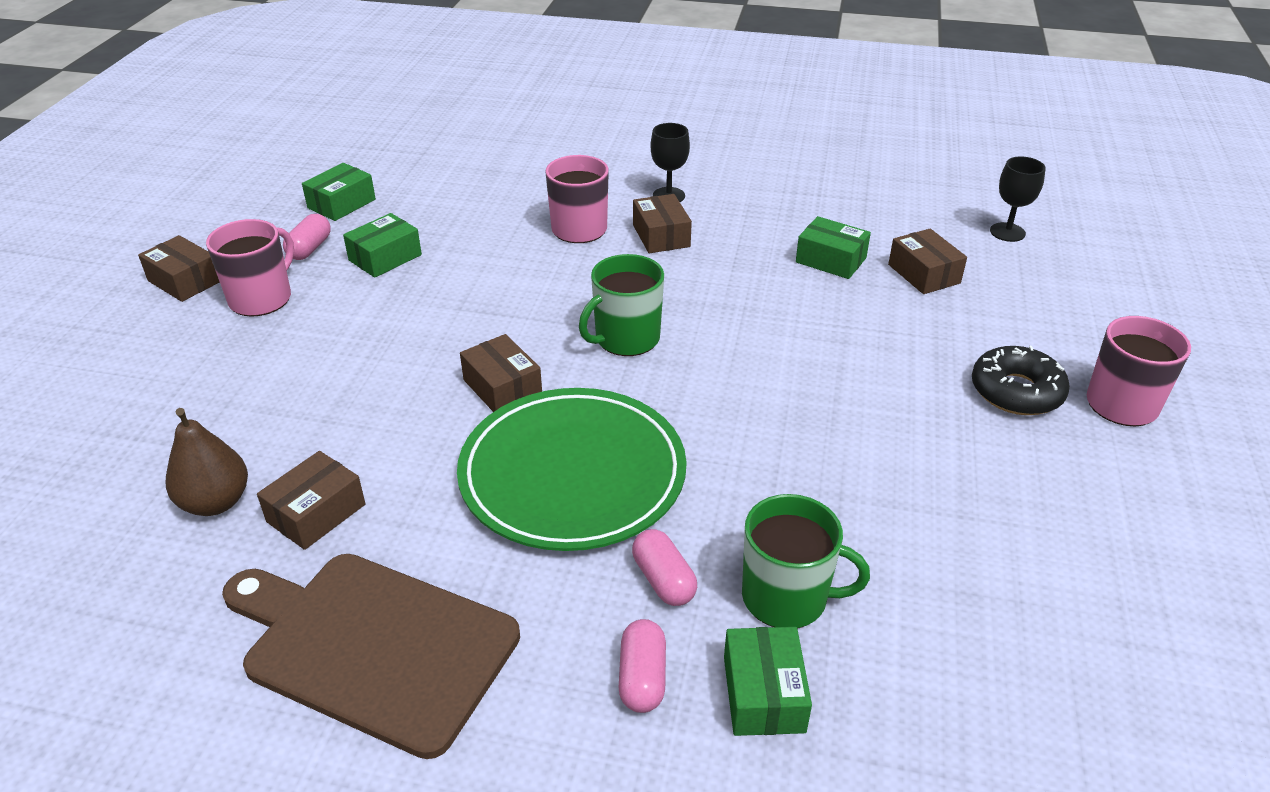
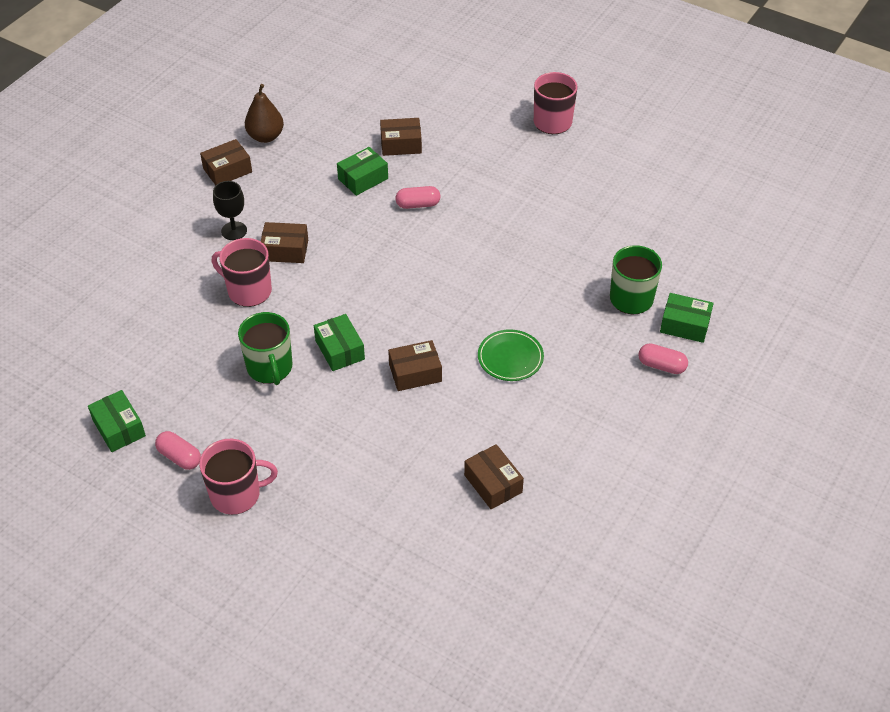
camera: 70 degrees left, 10 degrees up
brown box [138,235,219,302] -> brown box moved to [200,139,252,185]
brown pear [166,408,248,516] -> brown pear moved to [245,84,284,143]
pink mug [206,219,294,317] -> pink mug turned 120 degrees clockwise [199,439,278,515]
brown cutting board [222,554,520,759] -> none
green box [343,213,422,278] -> green box moved to [314,314,365,371]
green plate [457,388,687,551] -> green plate [478,329,544,381], size x0.48
green mug [579,254,664,356] -> green mug moved to [238,312,292,385]
pink capsule [632,529,697,606] -> pink capsule moved to [395,186,440,209]
black donut [972,346,1070,415] -> none
black goblet [990,156,1046,242] -> none

